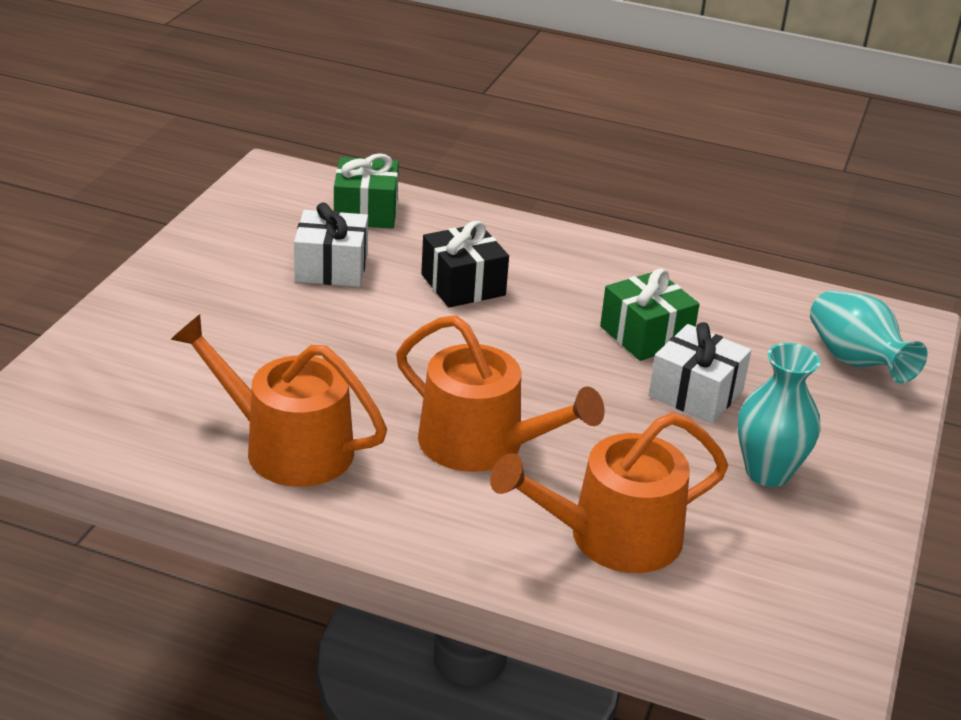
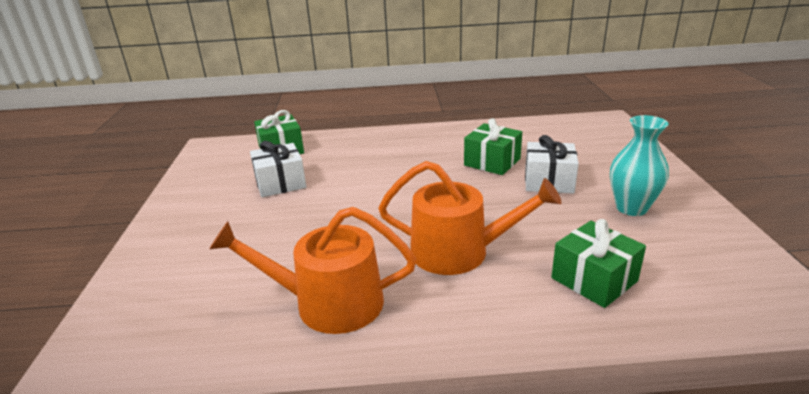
camera: 20 degrees left, 5 degrees down
black gift [421,221,509,308] -> none
orange watering can [490,413,728,573] -> green gift [551,219,646,308]
turquoise vase [810,291,928,383] -> none

